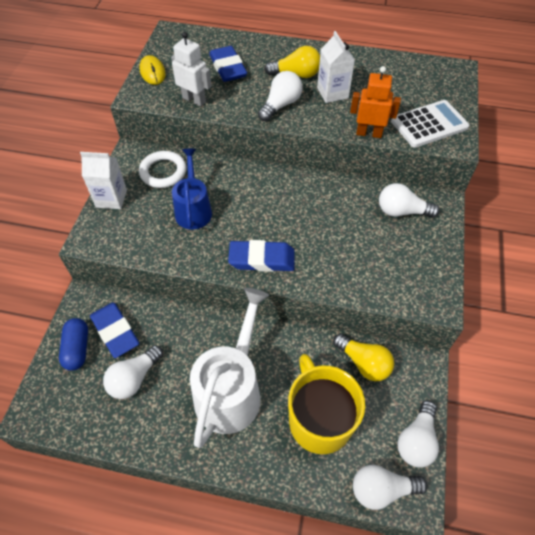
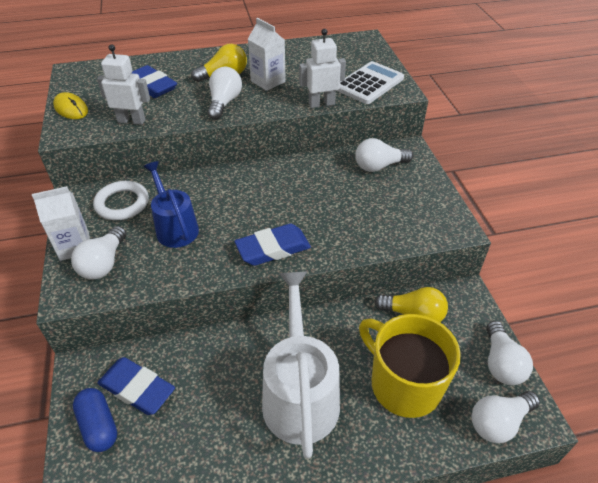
camera: 25 degrees left, 10 degrees down
white light bulb [103,345,163,399] -> white light bulb moved to [71,226,126,279]
orange robot [350,66,401,138] -> white robot [299,29,346,108]

